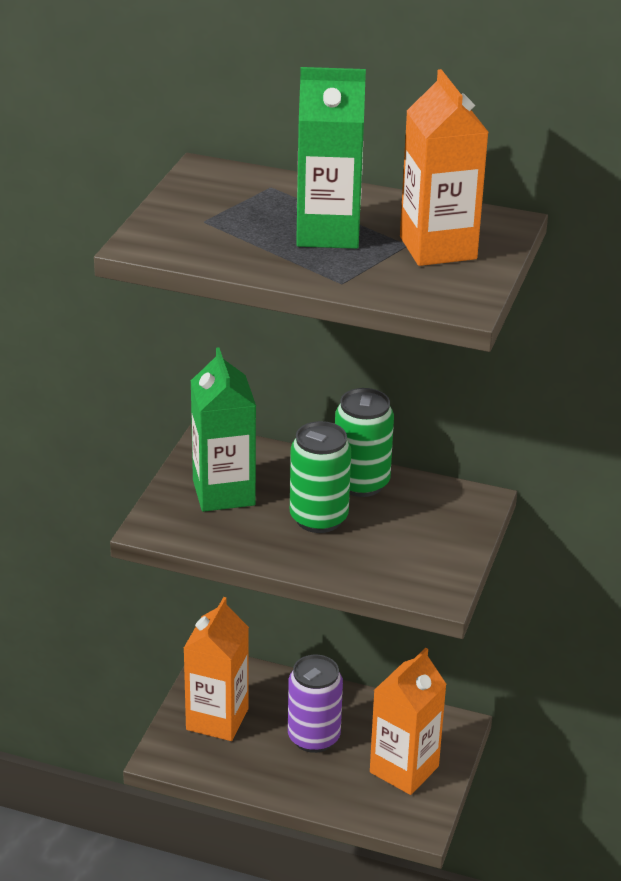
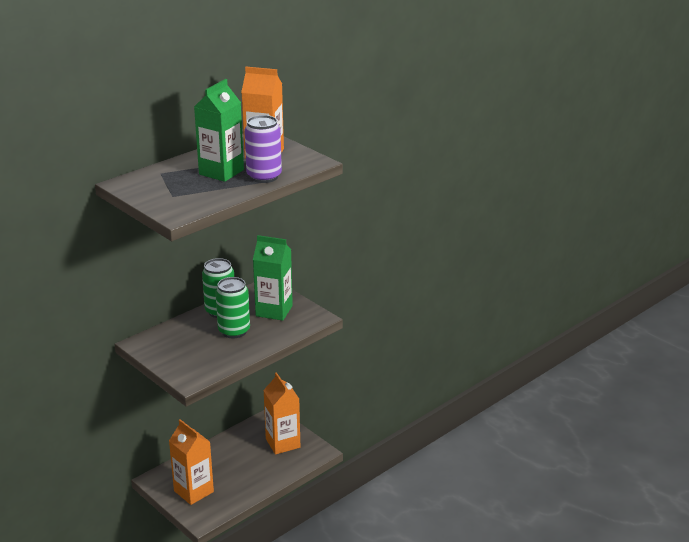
camera: 60 degrees left, 5 degrees down
green carton [191,347,256,512] -> green carton moved to [253,235,293,321]
purple can [288,655,343,753] -> purple can moved to [244,115,282,183]

